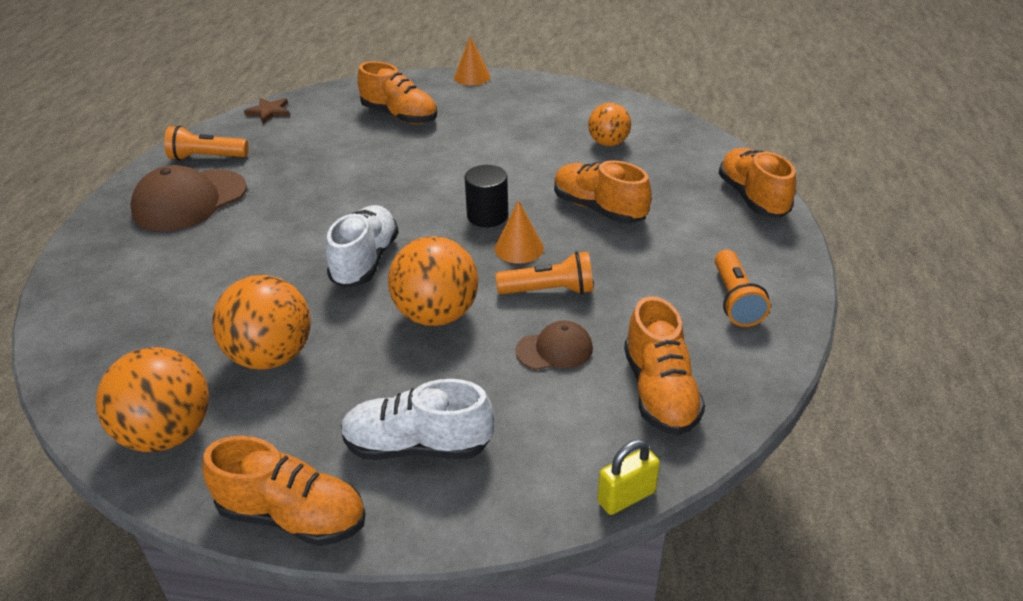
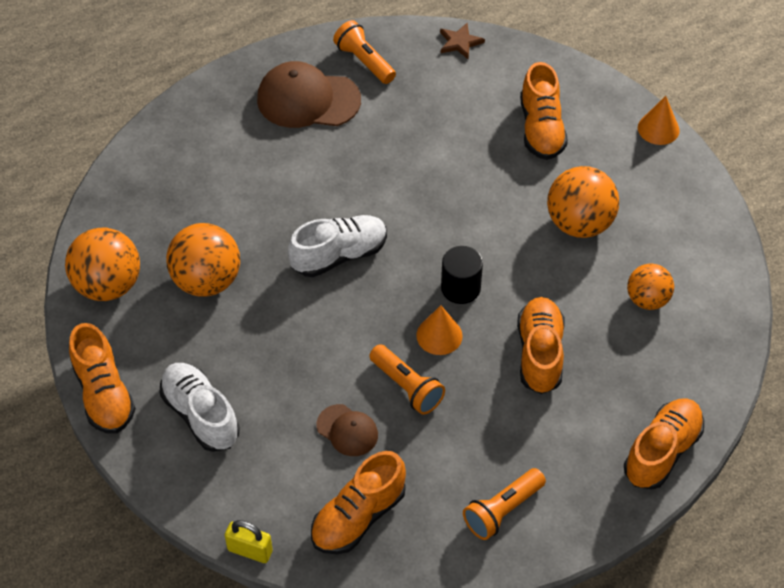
camera: 50 degrees right, 15 degrees up
orange ball [388,236,478,326] -> orange ball moved to [547,166,619,238]

